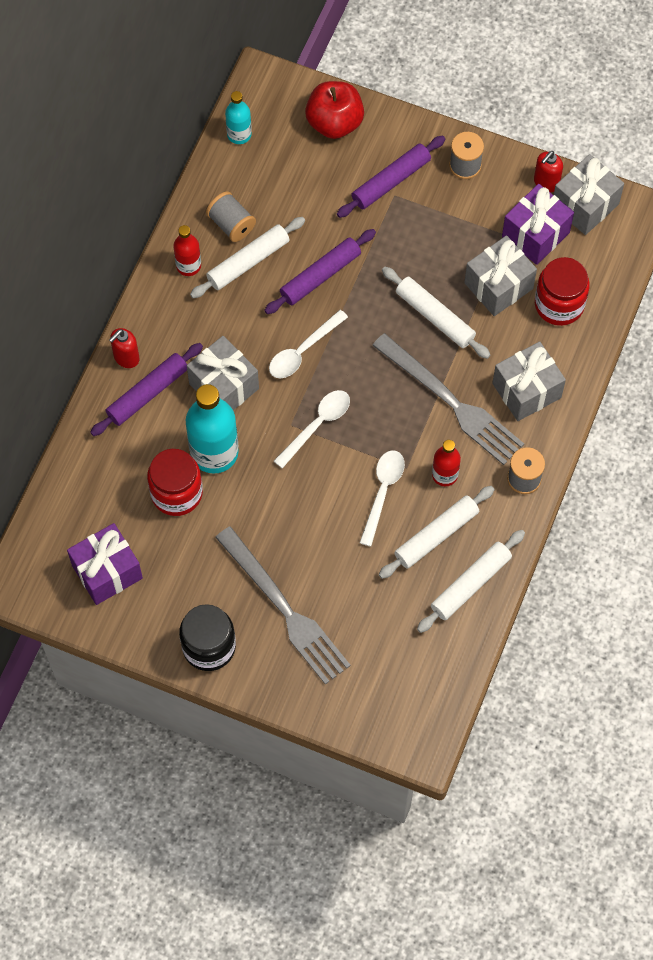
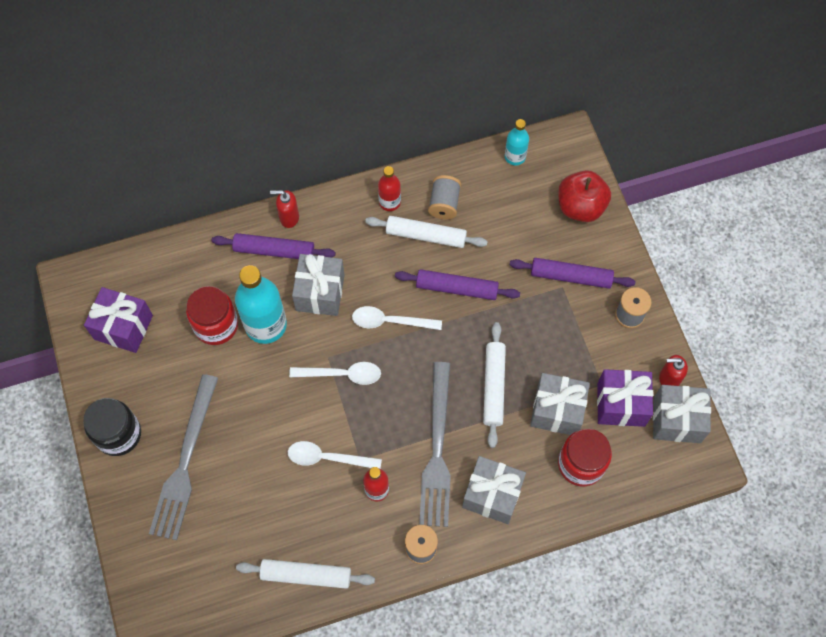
camera: 50 degrees right, 0 degrees up
white spoon [360,450,405,547] -> white spoon turned 150 degrees counterclockwise [288,441,382,469]
white rolling pin [379,486,495,579] -> none

